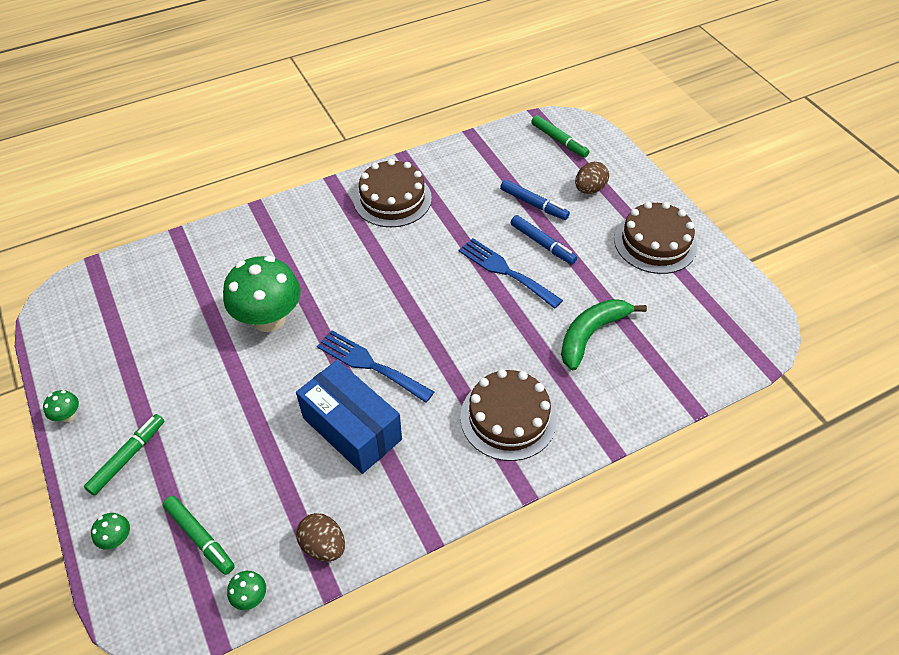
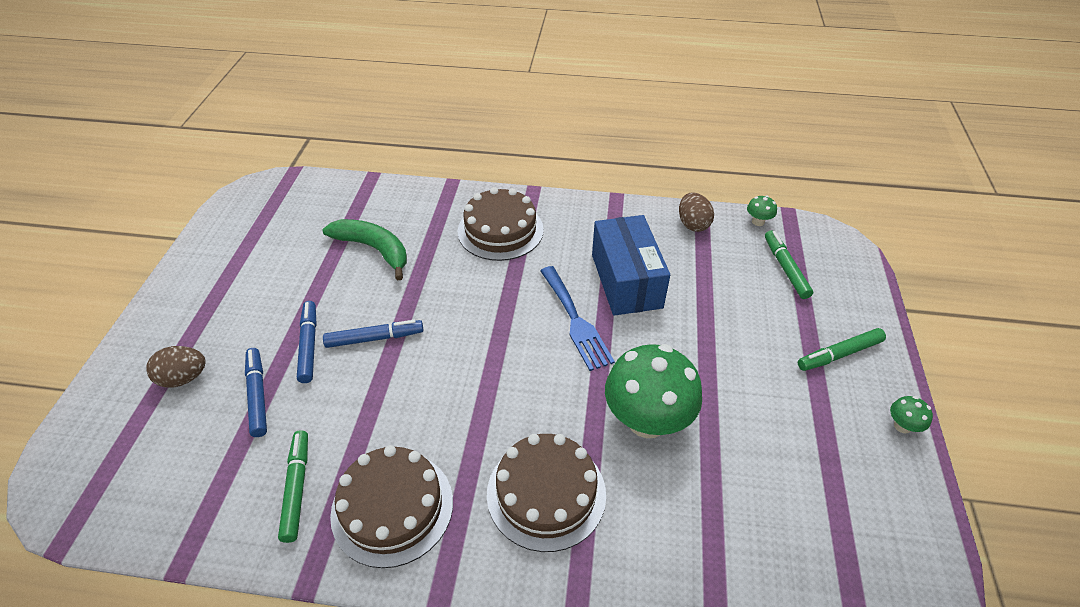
camera: 145 degrees left, 5 degrees down
green mushroom [91,513,130,550] -> none
blue fork [458,238,563,309] -> blue marker [323,320,423,348]
green marker [531,115,590,158] -> green marker moved to [278,430,308,543]
green banana [561,299,647,370] -> green banana turned 135 degrees counterclockwise [322,219,407,280]
brown cake [614,202,697,274] -> brown cake moved to [487,434,606,552]

